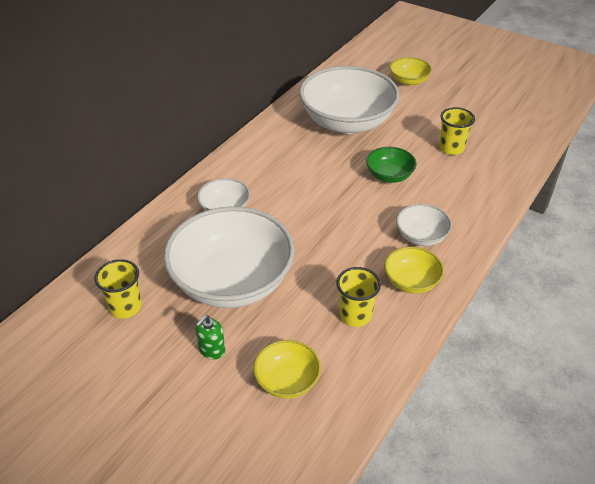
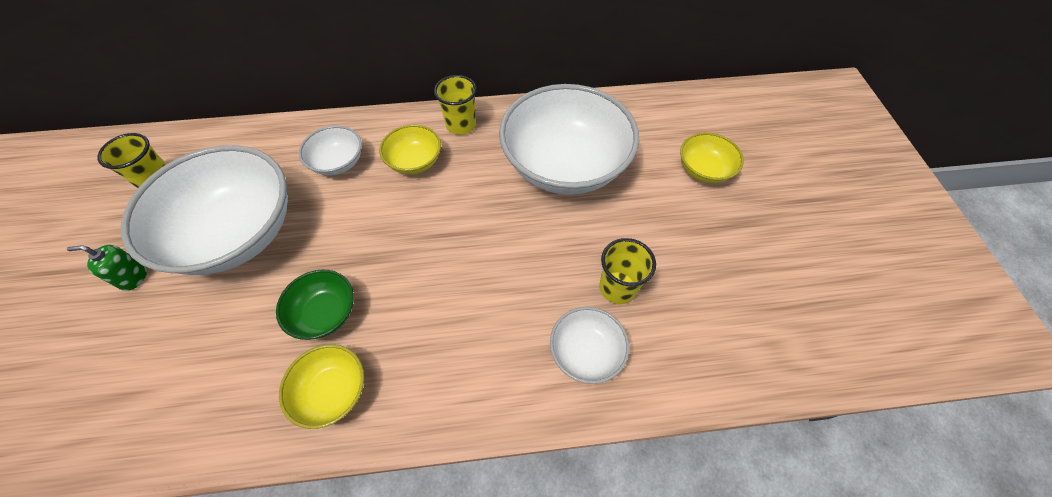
camera: 50 degrees right, 15 degrees up
yellow bowl [253,340,321,399] -> yellow bowl moved to [379,125,441,174]
yellow cup [336,267,381,327] -> yellow cup moved to [434,75,477,135]
green bowl [366,147,416,183] -> green bowl moved to [276,270,354,340]
white bowl [396,204,452,246] -> white bowl moved to [550,307,629,384]

